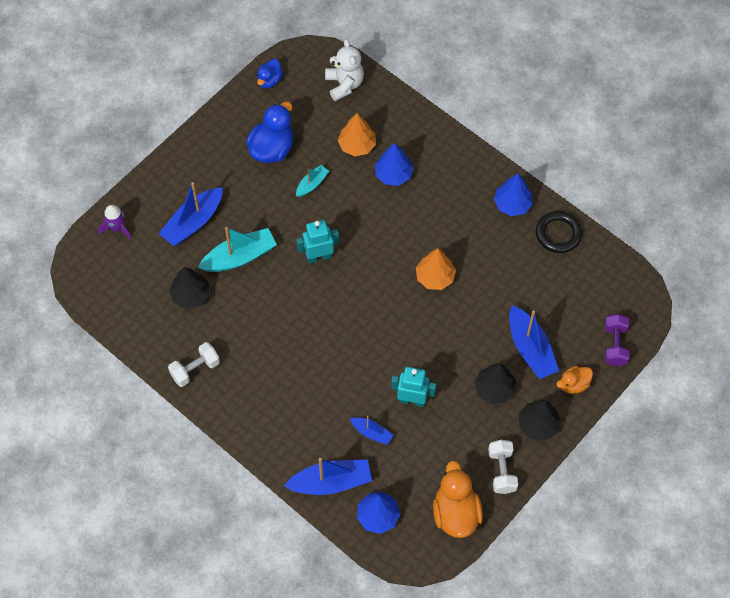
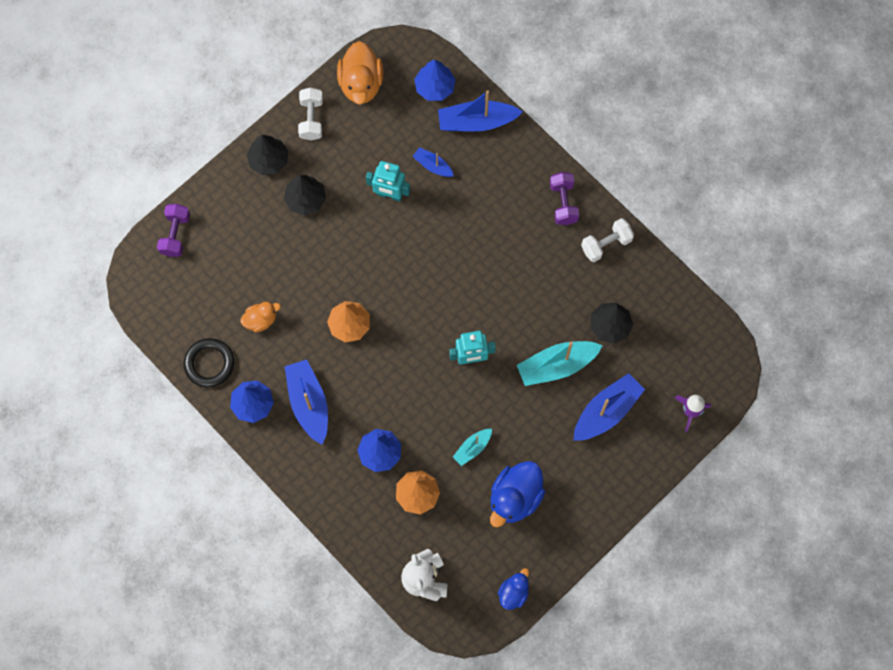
camera: 175 degrees left, 10 degrees up
blue boat [509,305,559,379] -> blue boat moved to [285,359,328,445]
orange duck [556,366,593,394] -> orange duck moved to [240,302,281,332]
none -> purple dumbbell [550,172,579,225]

